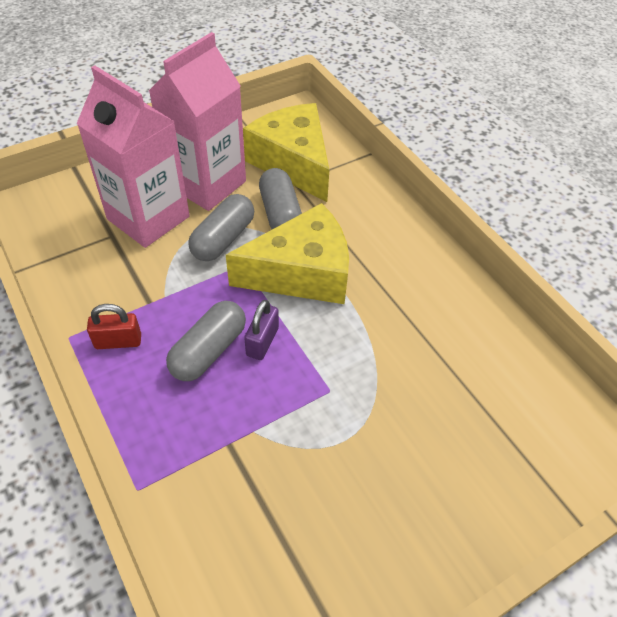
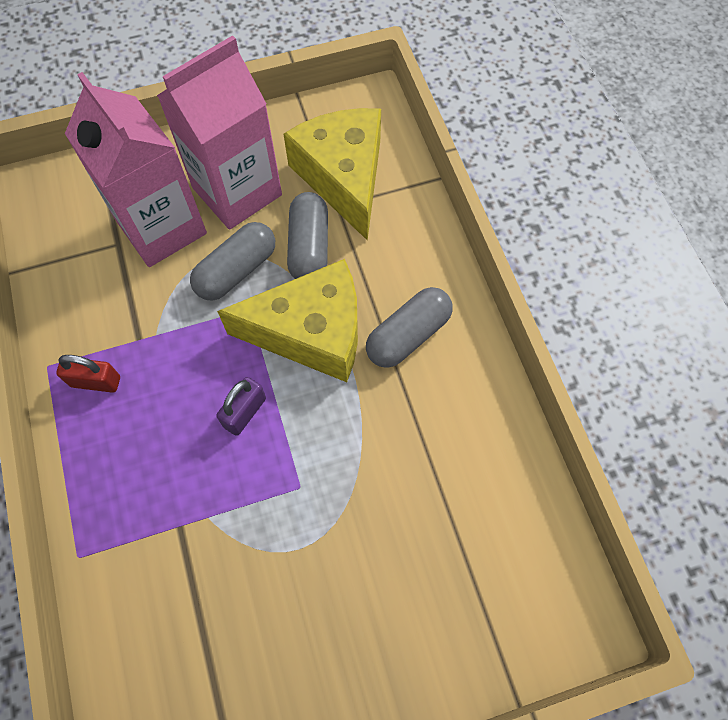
camera: 15 degrees right, 15 degrees up
grey capsule [166,301,246,381] -> grey capsule moved to [366,287,452,368]

